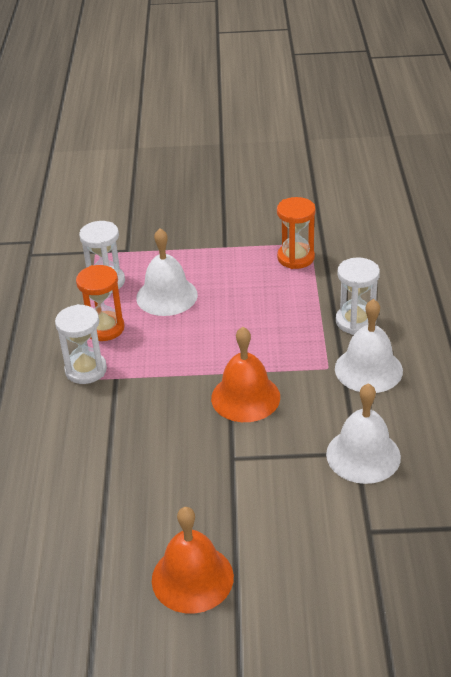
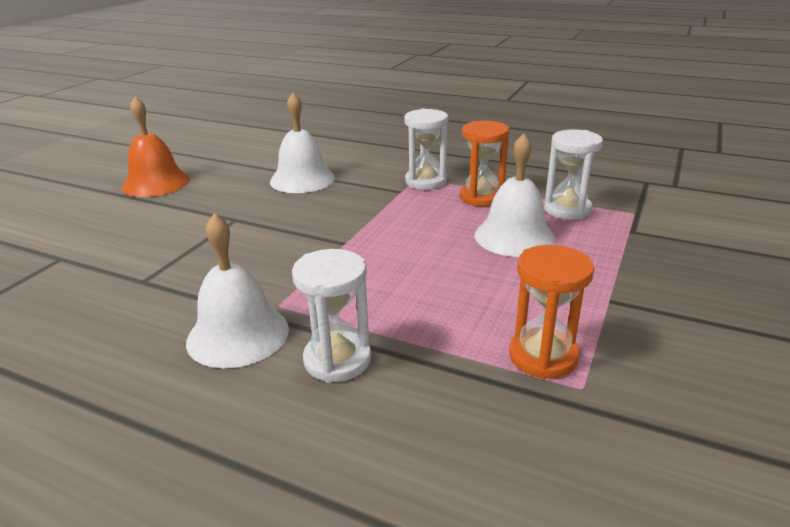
camera: 115 degrees right, 10 degrees down
orange bell [211,327,280,422] -> none
white bell [326,383,401,484] -> white bell moved to [270,93,335,193]

